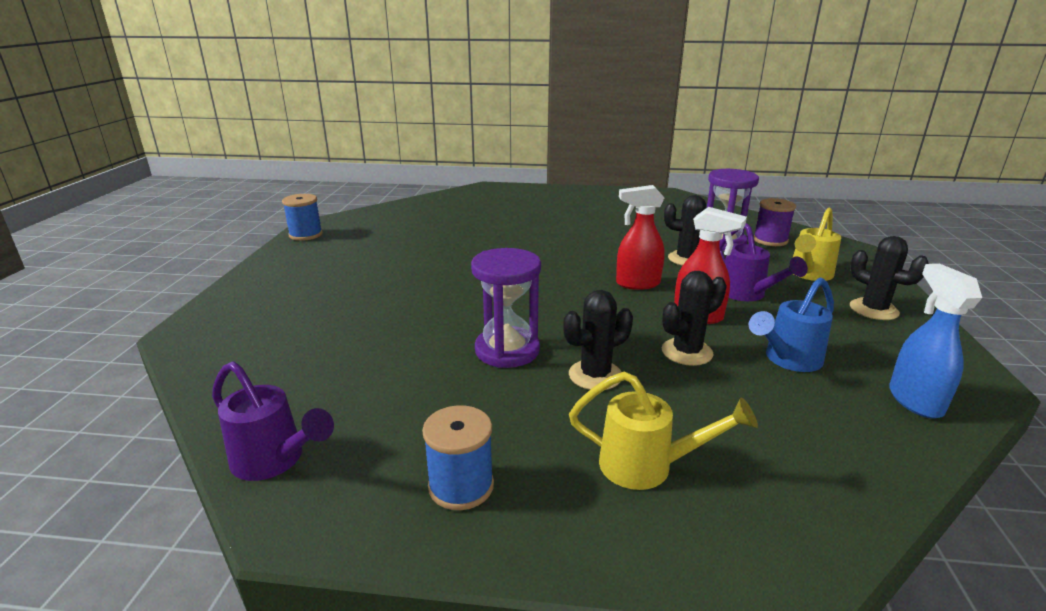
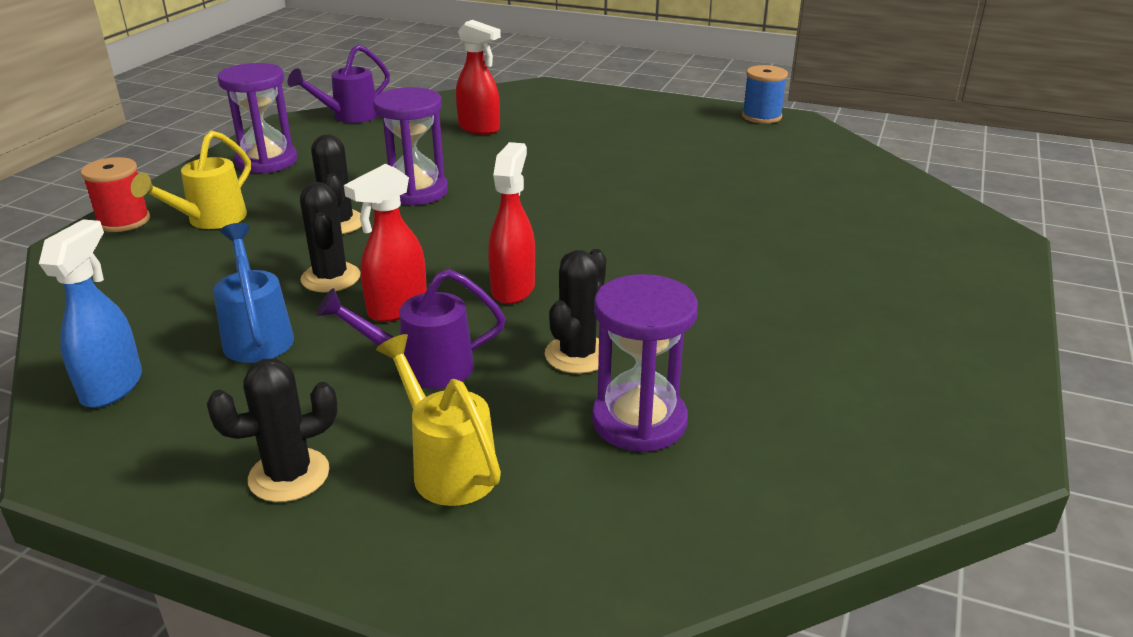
camera: 105 degrees right, 5 degrees up
blue spool [422,405,494,510] -> purple hourglass [217,63,297,174]
purple spool [754,198,796,246] -> none
blue spray bottle [889,264,982,419] -> blue spray bottle turned 90 degrees counterclockwise [39,219,142,408]
none -> red spool [81,157,150,232]
none -> red spray bottle [456,20,501,135]

